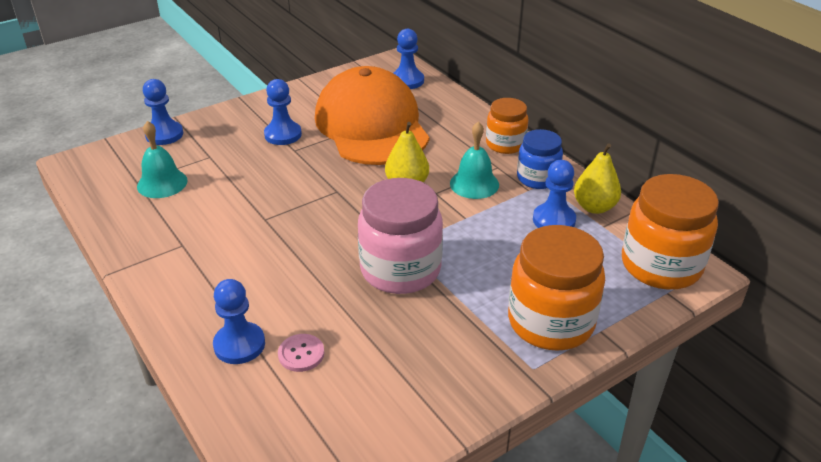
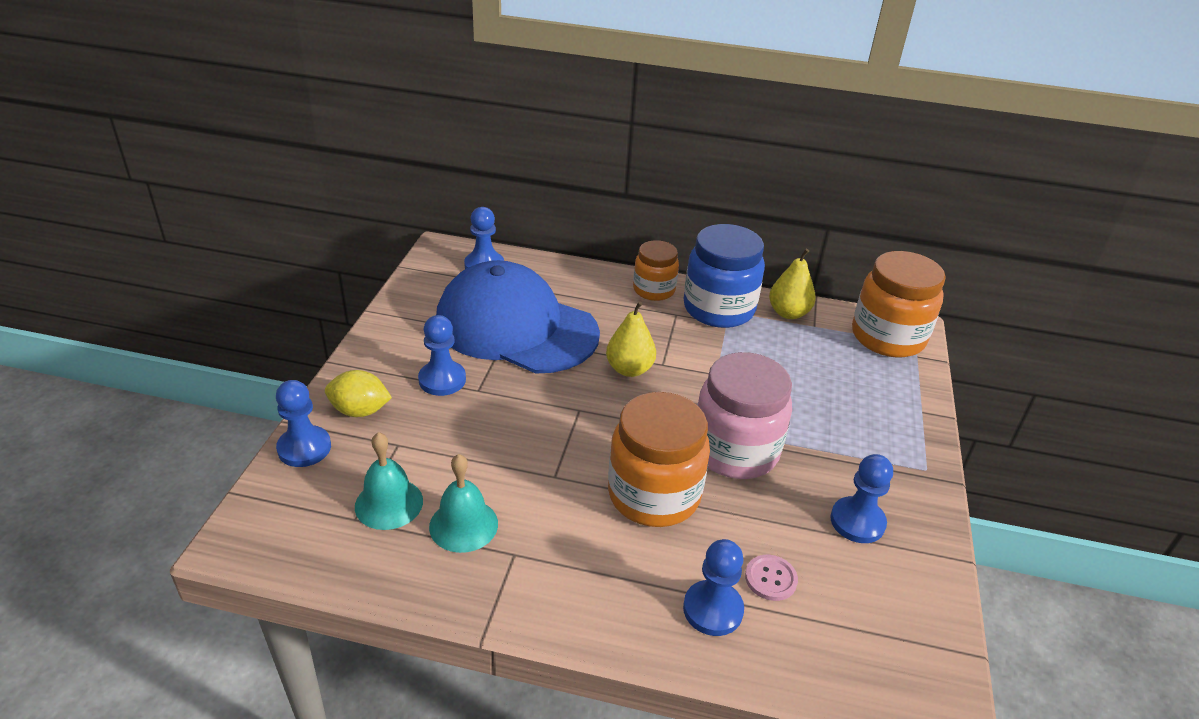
camera: 45 degrees left, 0 degrees up
orange cap [315,66,429,165] -> blue cap [436,260,600,374]
turquoise bell [450,121,499,199] -> turquoise bell moved to [429,454,498,553]
orange jar [508,225,605,351] -> orange jar moved to [608,392,710,527]
blue jar [517,129,563,189] -> blue jar [683,224,765,328], size x1.66
blue pawn [533,160,576,228] -> blue pawn moved to [830,454,893,543]
none -> yellow lemon [325,370,392,417]

